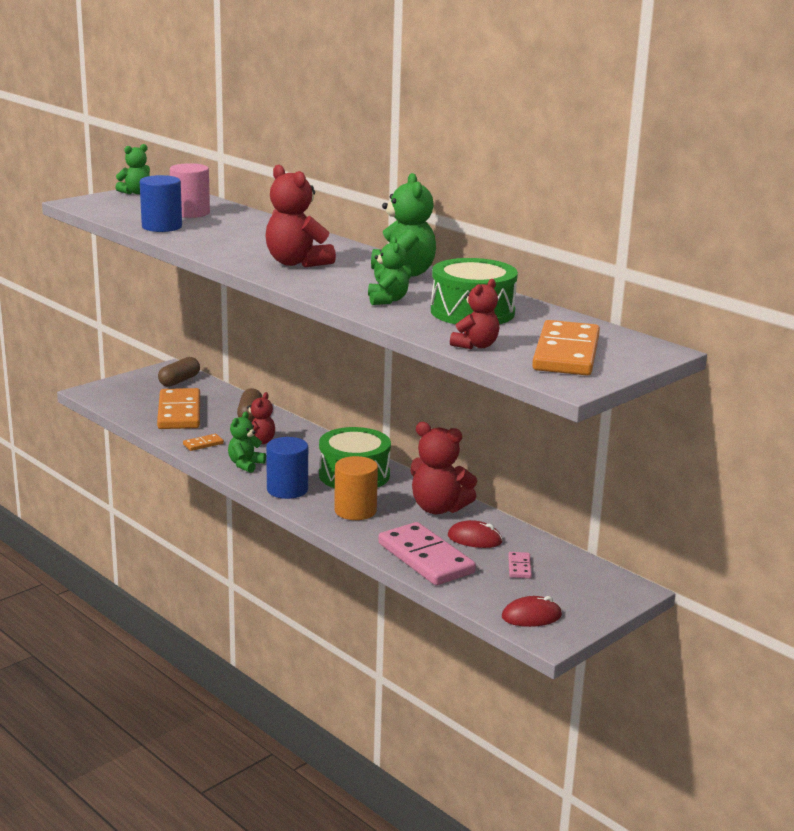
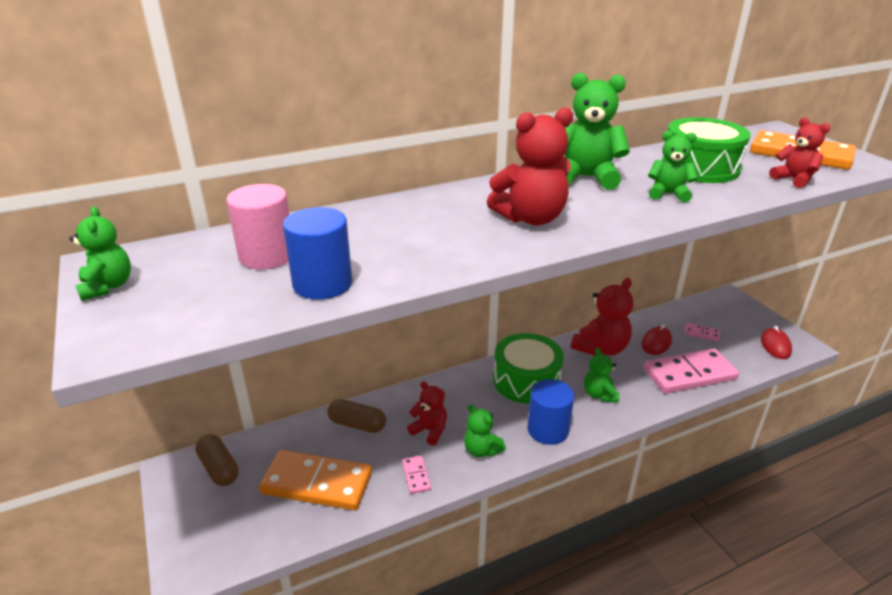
camera: 70 degrees left, 10 degrees up
orange domino [183,434,224,451] -> pink domino [402,455,431,494]
orange cylinder [334,456,378,520] -> green teddy bear [584,348,619,403]

